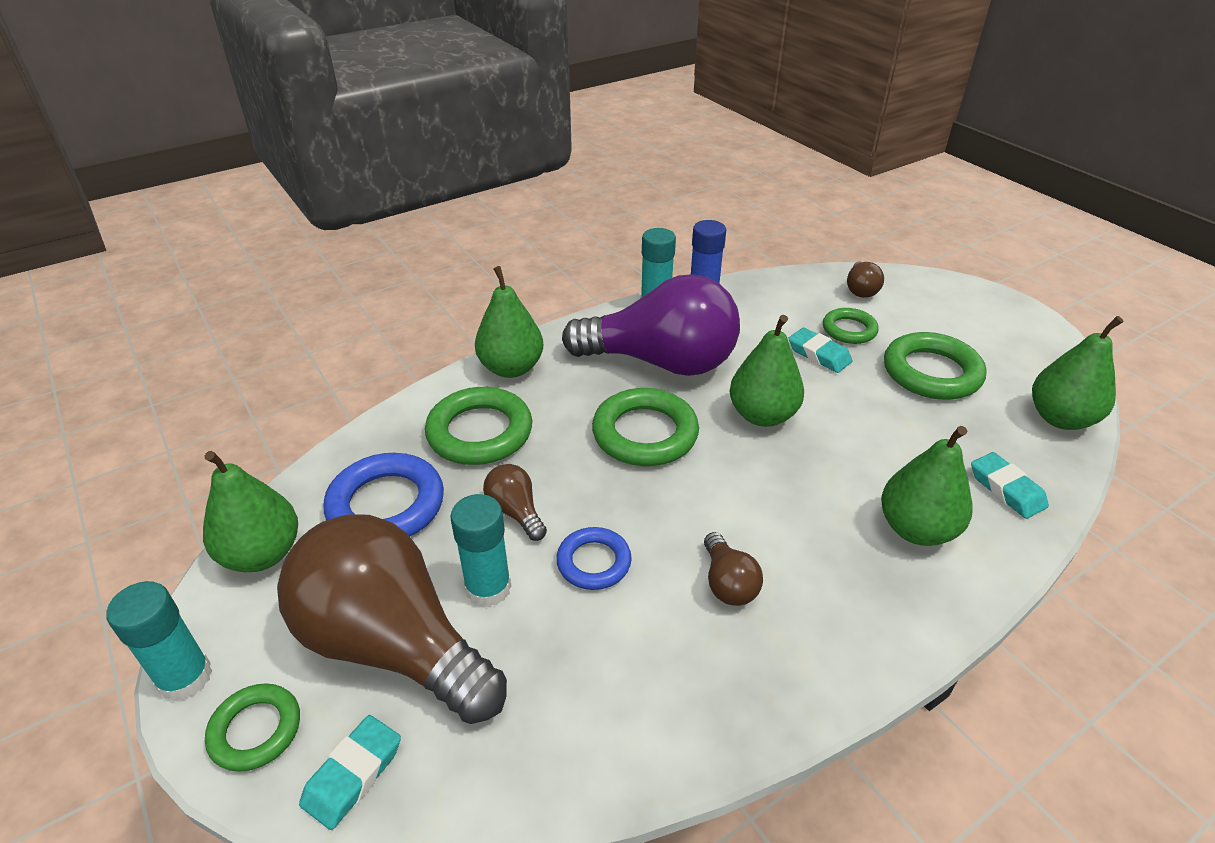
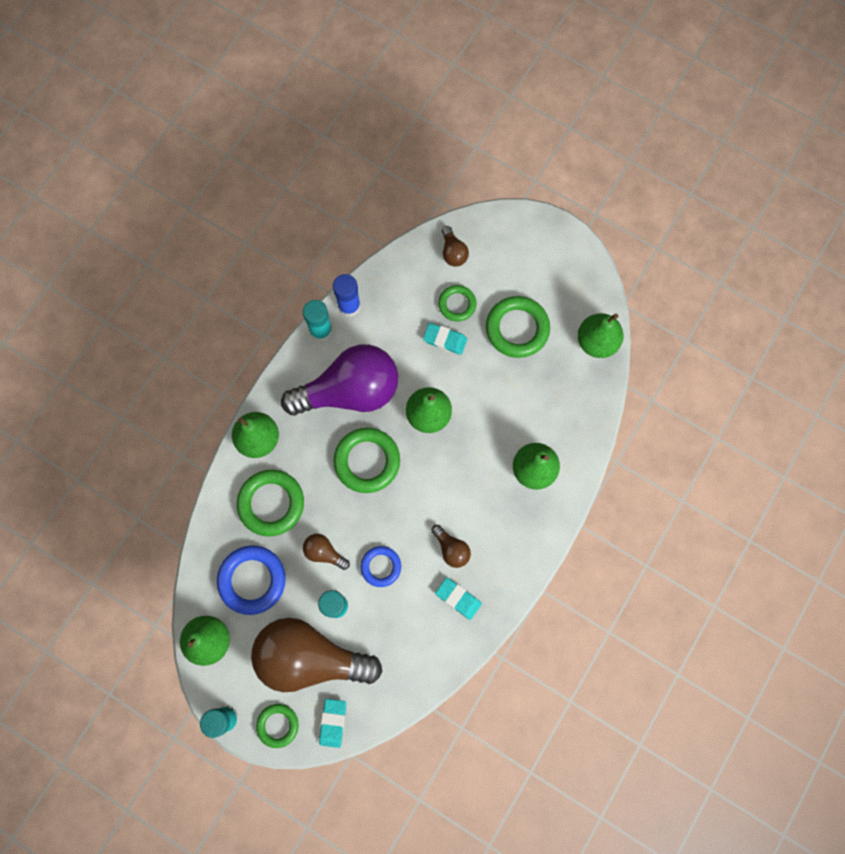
camera: 25 degrees left, 35 degrees up
turquoise eraser [971,452,1049,519] -> turquoise eraser moved to [435,577,482,620]

